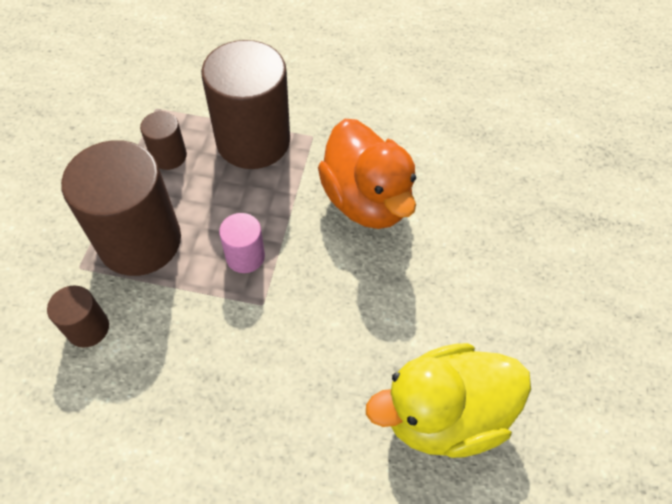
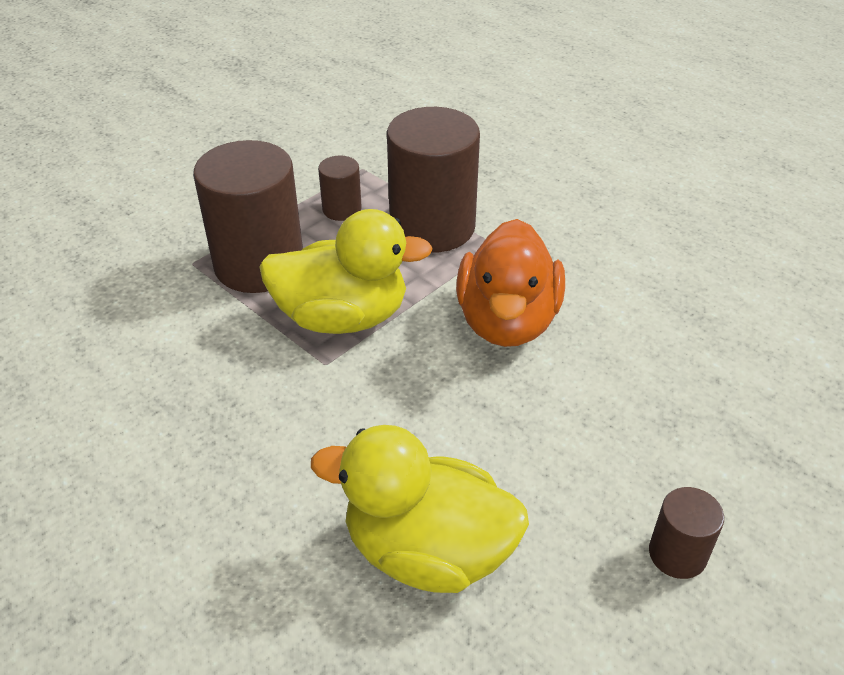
camera: 35 degrees right, 15 degrees down
brown cylinder [47,285,109,348] -> brown cylinder moved to [649,487,724,579]
pink cylinder [219,213,265,273] -> yellow duck [259,209,433,334]

